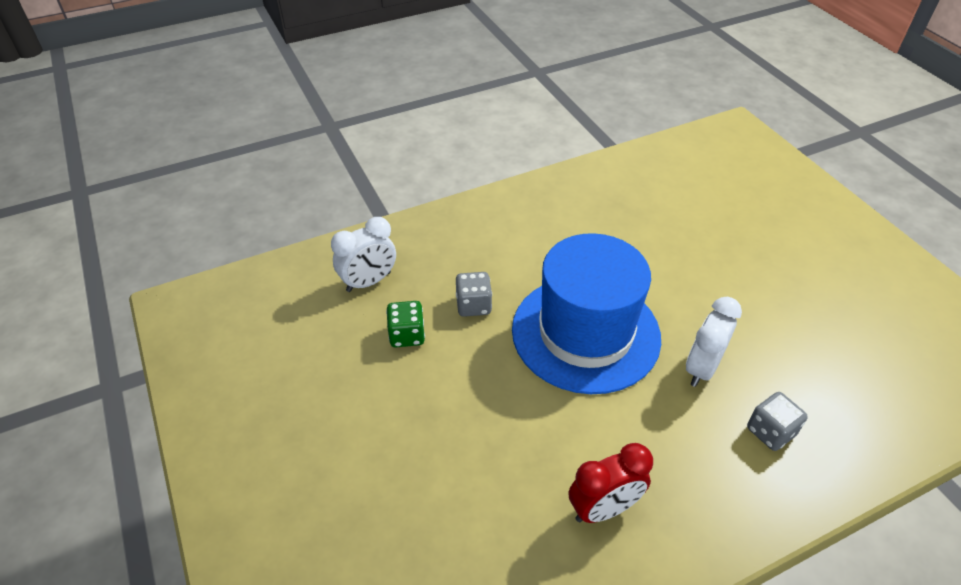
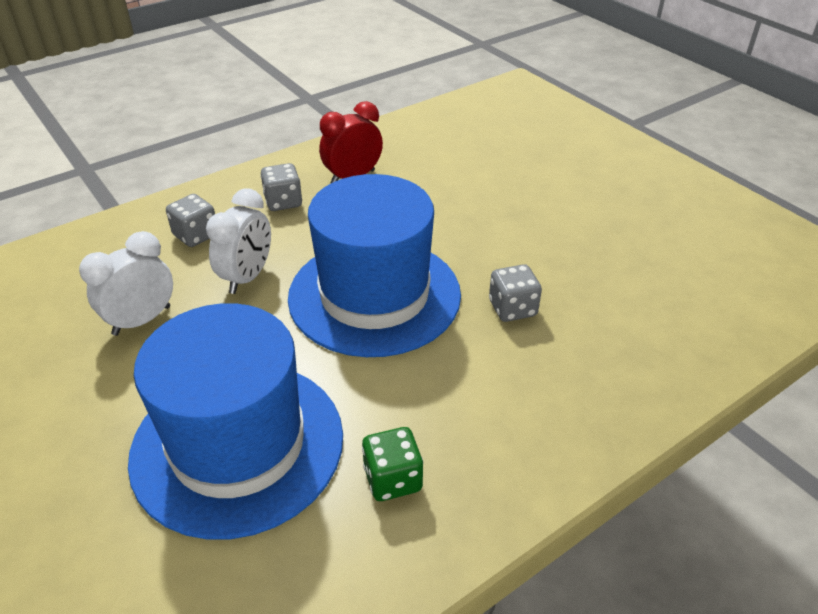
camera: 170 degrees right, 5 degrees down
white clock [331,217,396,292] -> white clock moved to [79,231,173,336]
green dice [386,301,425,347] -> green dice moved to [362,427,423,501]
none -> blue hat [128,303,343,540]
none -> grey dice [260,163,302,211]

